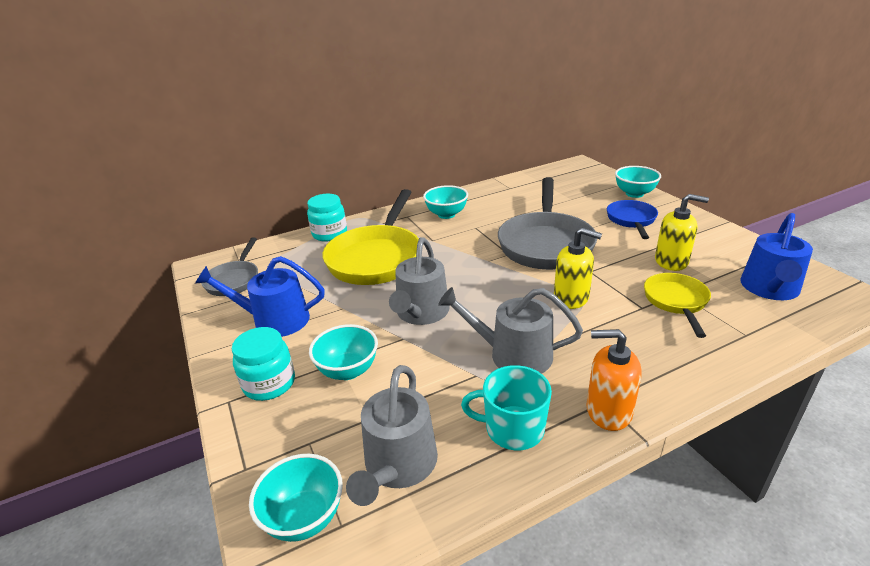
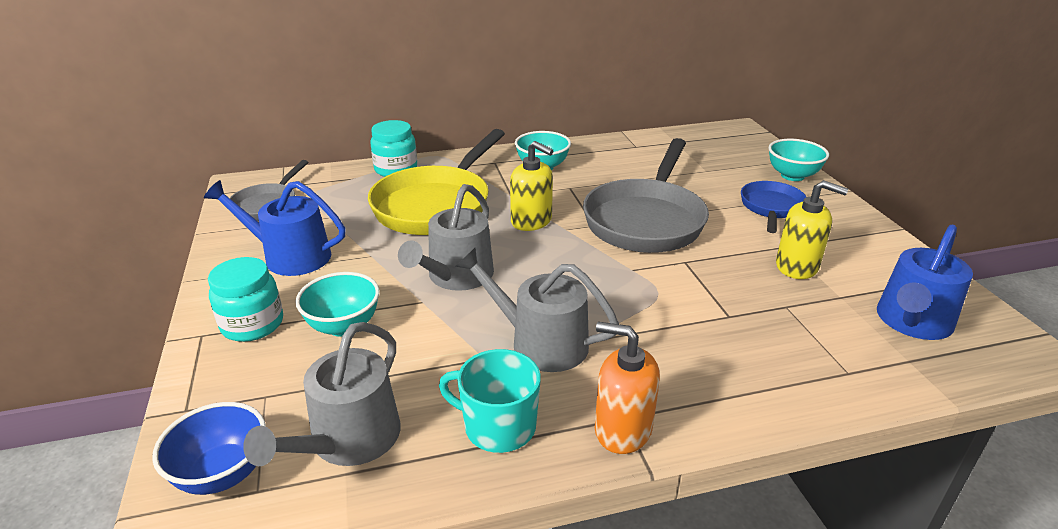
camera: 10 degrees right, 0 degrees up
turquoise bowl [249,454,343,542] -> blue bowl [152,402,266,495]
yellow soap dispenser [554,228,602,309] -> yellow soap dispenser moved to [510,141,554,231]
yellow pan [644,273,711,338] -> none

